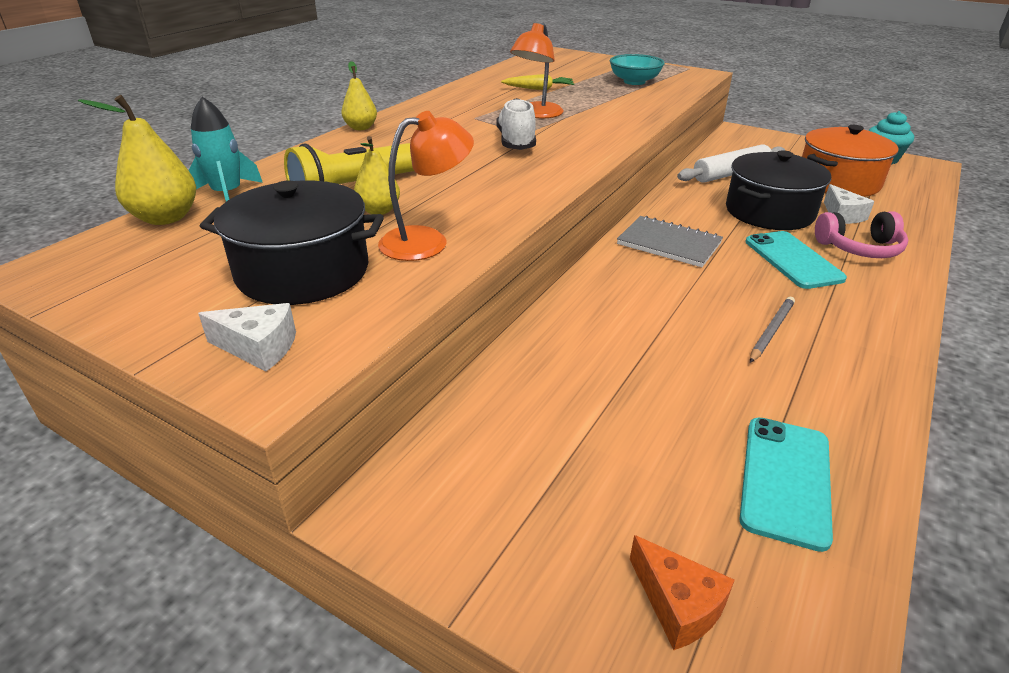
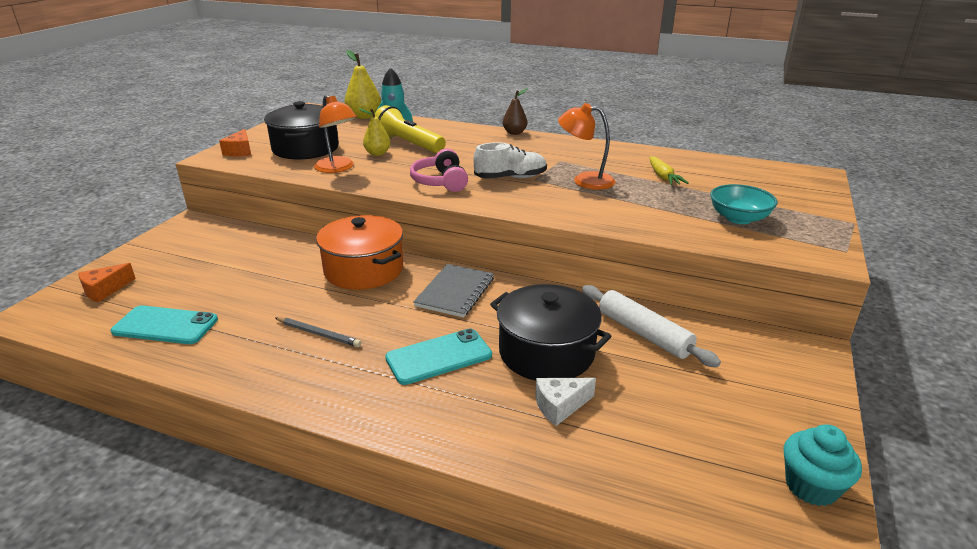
camera: 80 degrees right, 5 degrees down
white cheese [198,303,296,371] -> orange cheese [219,129,251,156]
yellow pear [341,61,377,130] -> brown pear [503,88,527,135]
orange pot [802,125,899,197] -> orange pot moved to [316,215,403,290]
pink headphones [815,211,908,258] -> pink headphones moved to [410,149,468,192]

